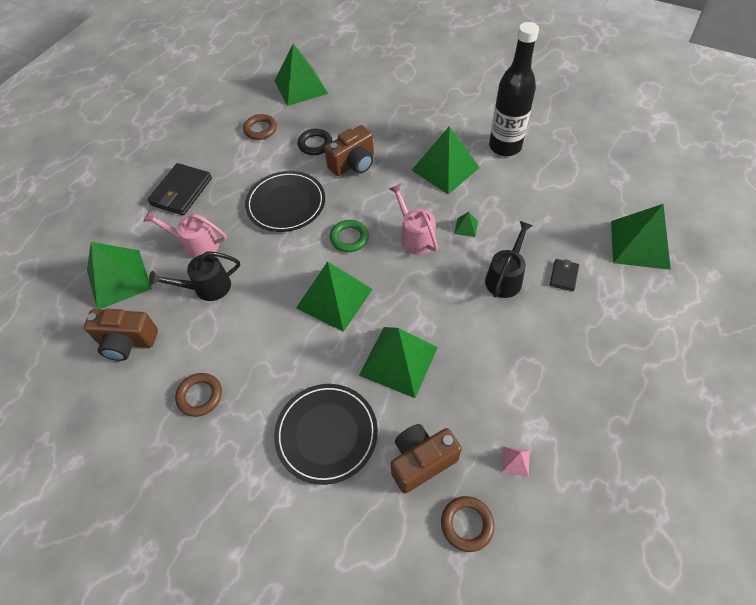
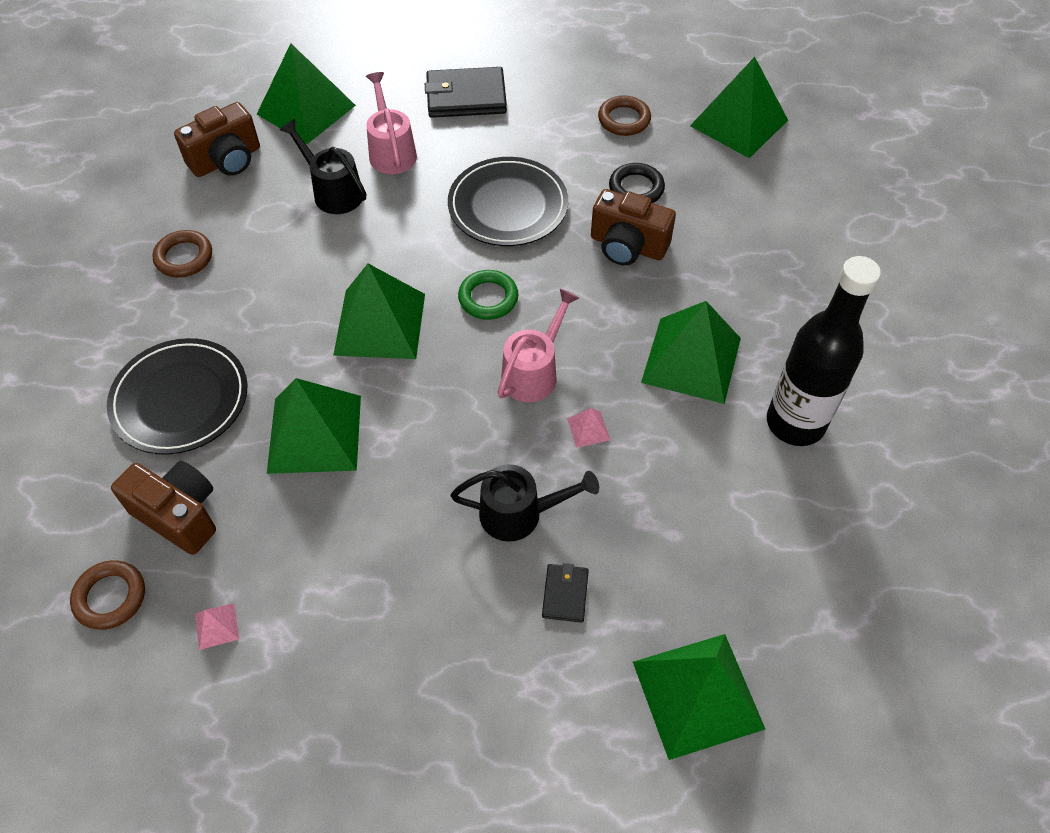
camera: 60 degrees right, 0 degrees up
brown camera [84,309,158,361] -> brown camera turned 105 degrees counterclockwise [174,102,260,177]
green pyramid [454,212,478,237] -> pink pyramid [567,408,610,448]
black wallet [550,259,579,291] -> black wallet turned 75 degrees counterclockwise [542,563,589,623]

